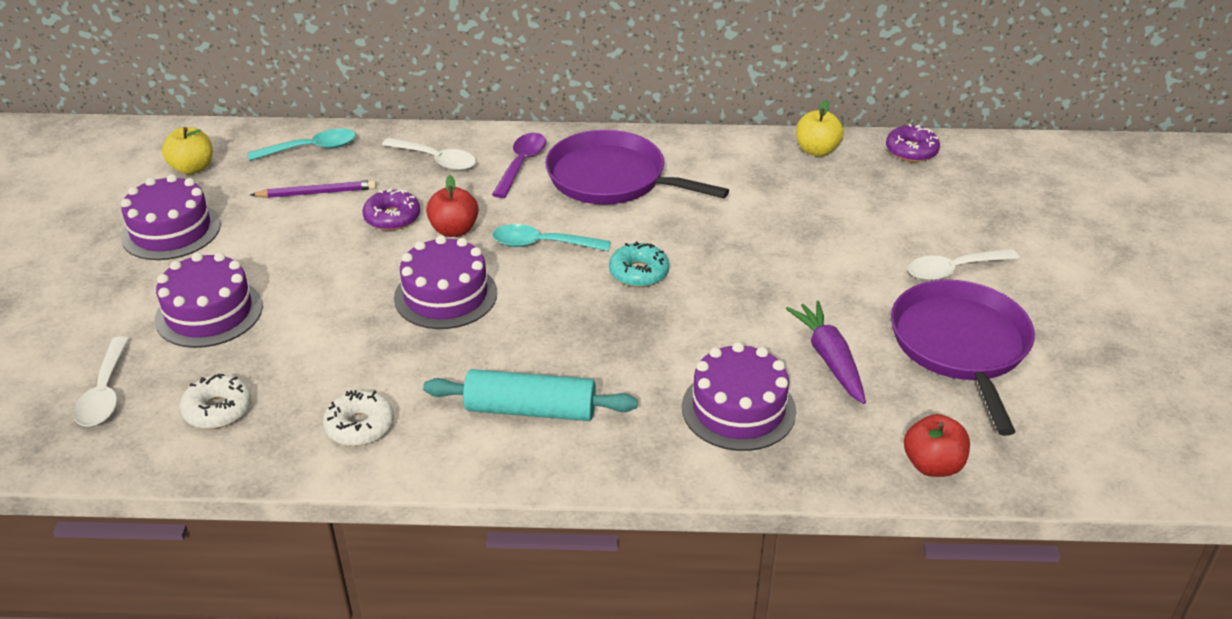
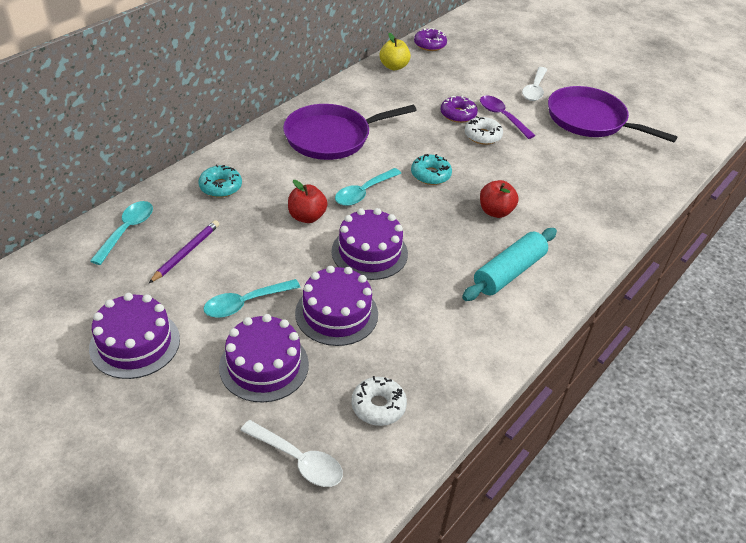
camera: 55 degrees left, 5 degrees up
yellow apple [162,127,213,174] -> none
white donut [323,390,394,446] -> white donut moved to [465,116,503,145]
purple donut [363,188,420,231] -> purple donut moved to [440,95,478,123]
white spoon [382,138,476,171] -> turquoise donut [198,164,242,197]
purple spoon [492,133,546,198] -> purple spoon moved to [480,96,535,139]
purple cake [682,342,796,451] -> purple cake moved to [295,266,378,346]
purple carrot [786,301,866,404] -> none
red apple [904,414,970,477] -> red apple moved to [480,180,519,218]
none -> turquoise spoon [203,279,300,318]

